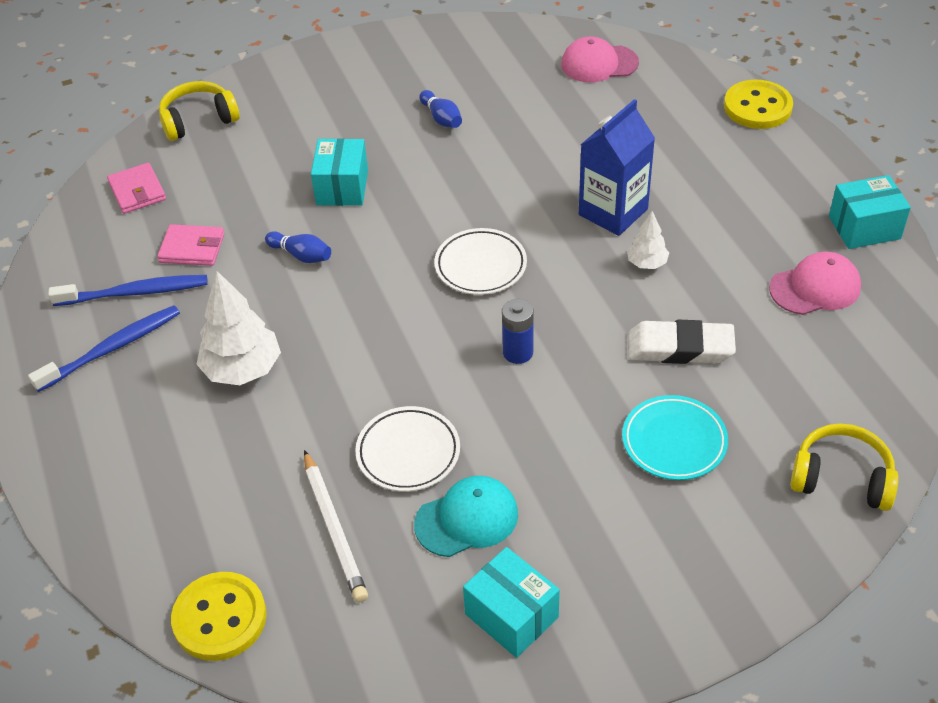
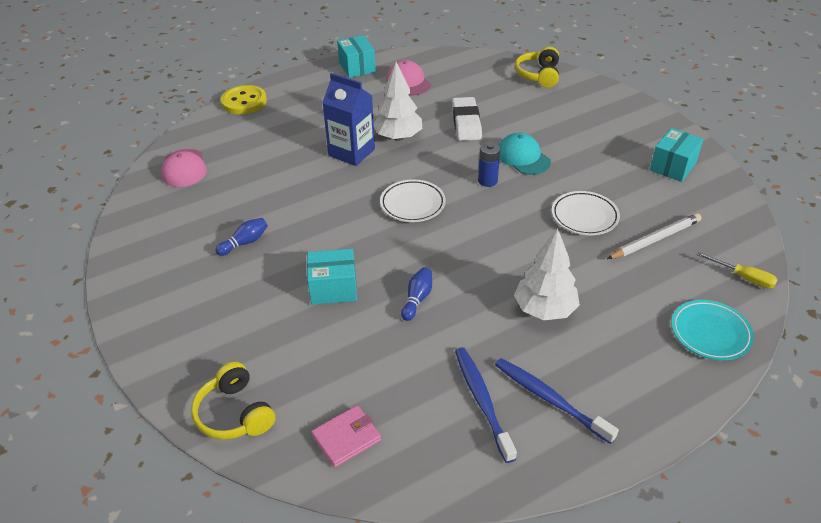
camera: 100 degrees left, 5 degrees down
pink wallet [157,224,225,266] -> none
yellow button [171,572,267,661] -> yellow screwdriver [697,252,778,289]
turquoise cap [414,476,518,557] -> turquoise cap moved to [499,133,551,175]
turquoise plate [622,395,728,480] -> turquoise plate moved to [671,300,754,360]
white tree [627,211,669,269] -> white tree [374,62,422,141], size x1.86

